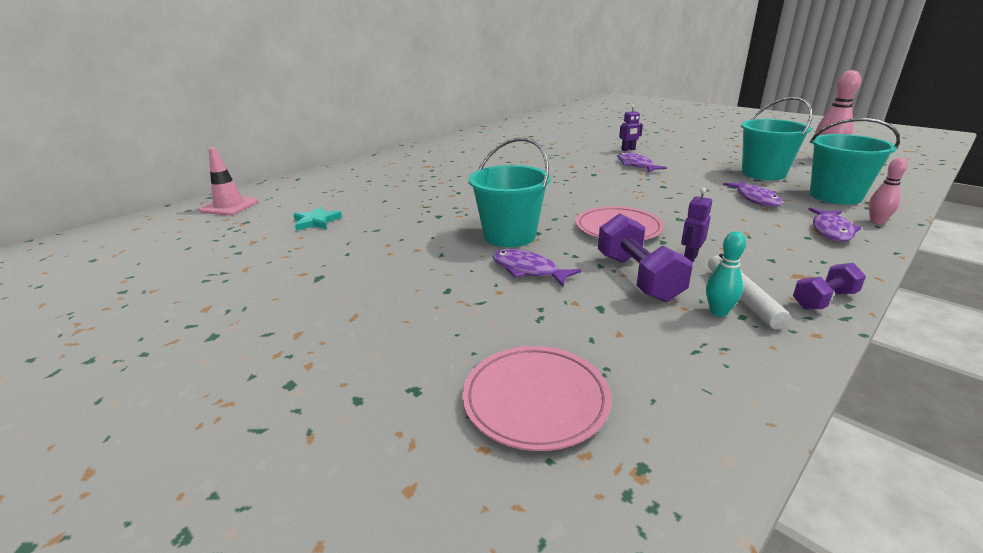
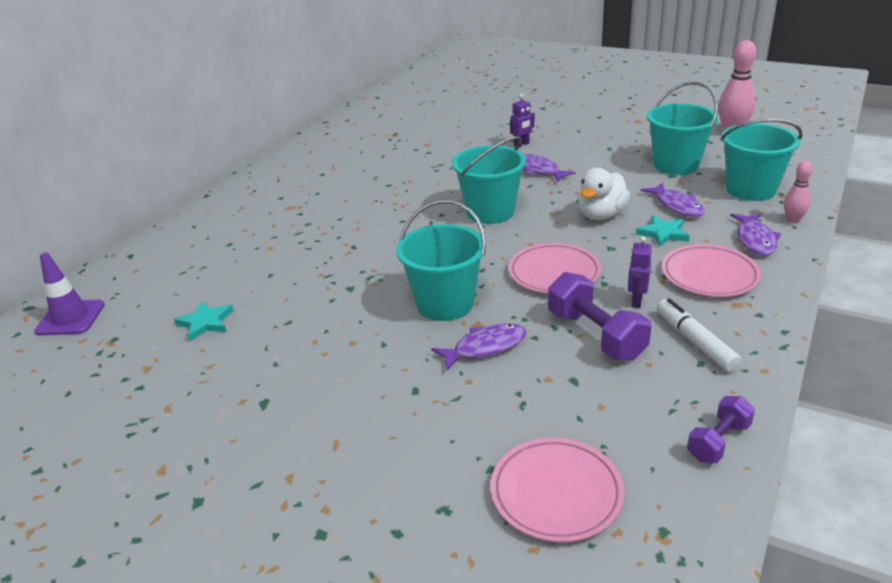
camera: 15 degrees left, 5 degrees up
pink traffic cone [199,148,258,216] -> purple traffic cone [34,252,105,336]
purple fish [492,249,581,286] -> purple fish turned 135 degrees clockwise [431,323,527,370]
turquoise bowling pin [706,231,746,317] -> none
purple dumbbell [793,263,866,310] -> purple dumbbell moved to [687,396,755,463]
none -> turquoise bucket [452,136,526,224]
none -> white duck [578,168,630,220]
none -> turquoise star [636,215,690,247]
none -> pink plate [662,244,761,297]

